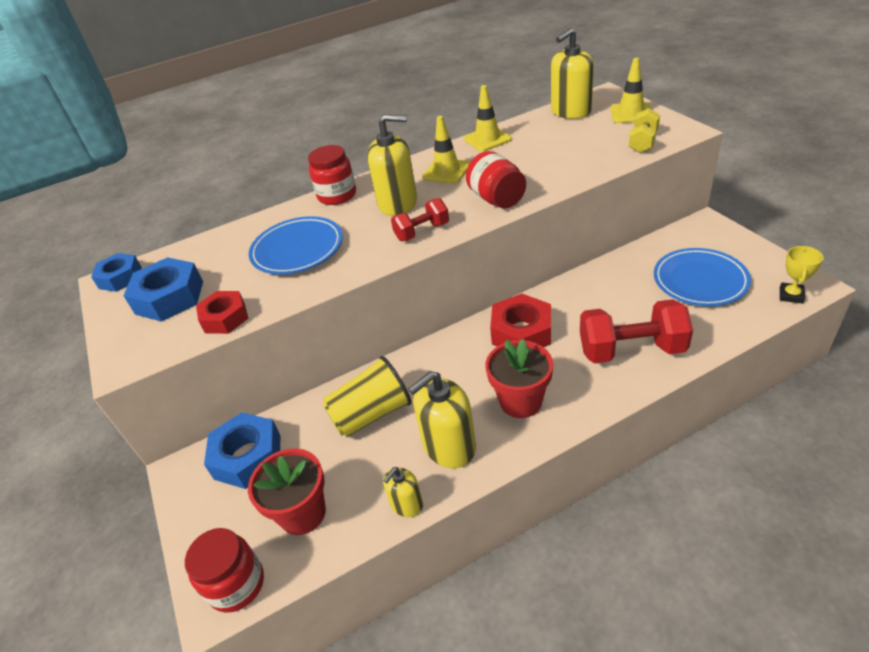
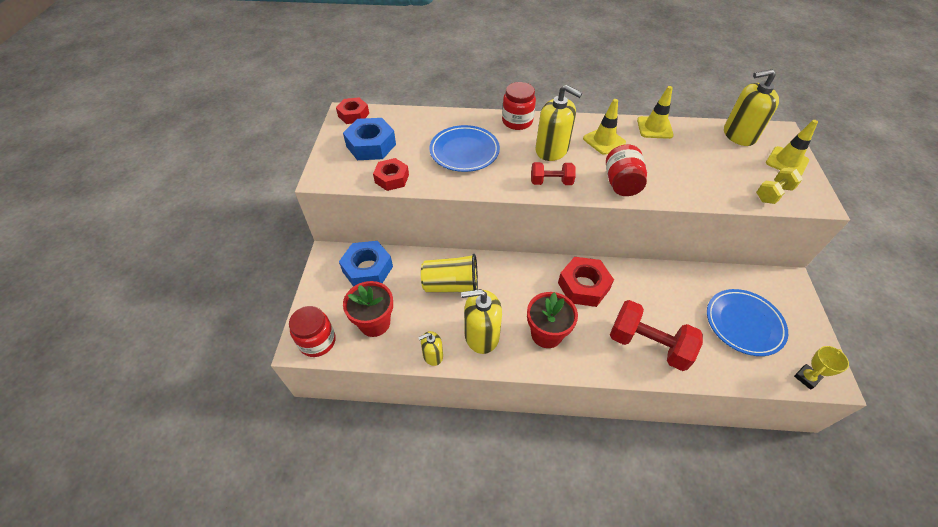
camera: 25 degrees right, 10 degrees up
blue nut [91,253,142,292] -> red nut [336,97,369,124]

